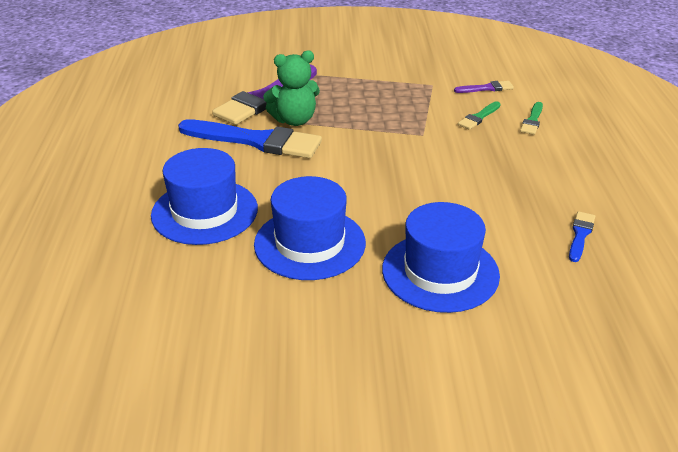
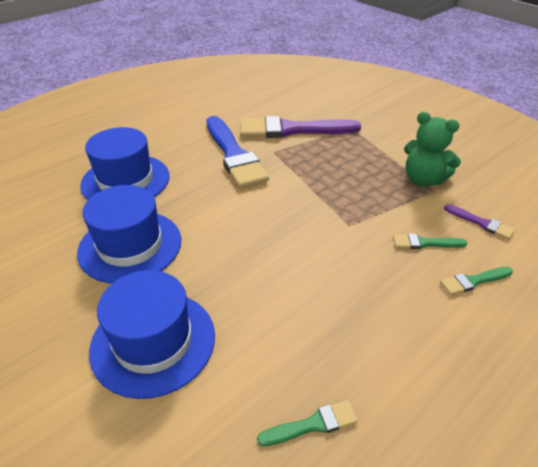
camera: 50 degrees right, 5 degrees up
green teddy bear [263,50,320,126] -> green teddy bear moved to [404,112,461,187]
blue brush [569,211,595,262] -> green brush [257,400,358,446]

